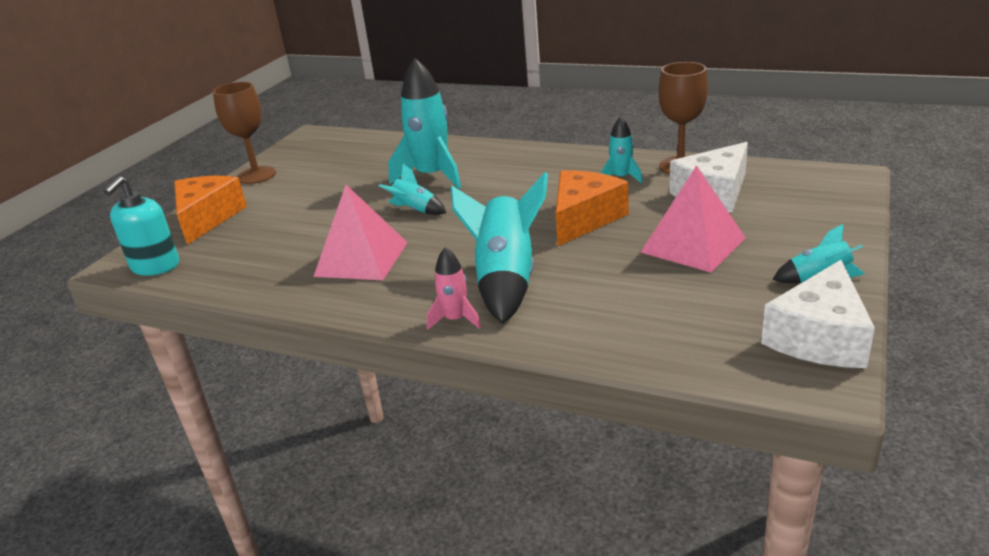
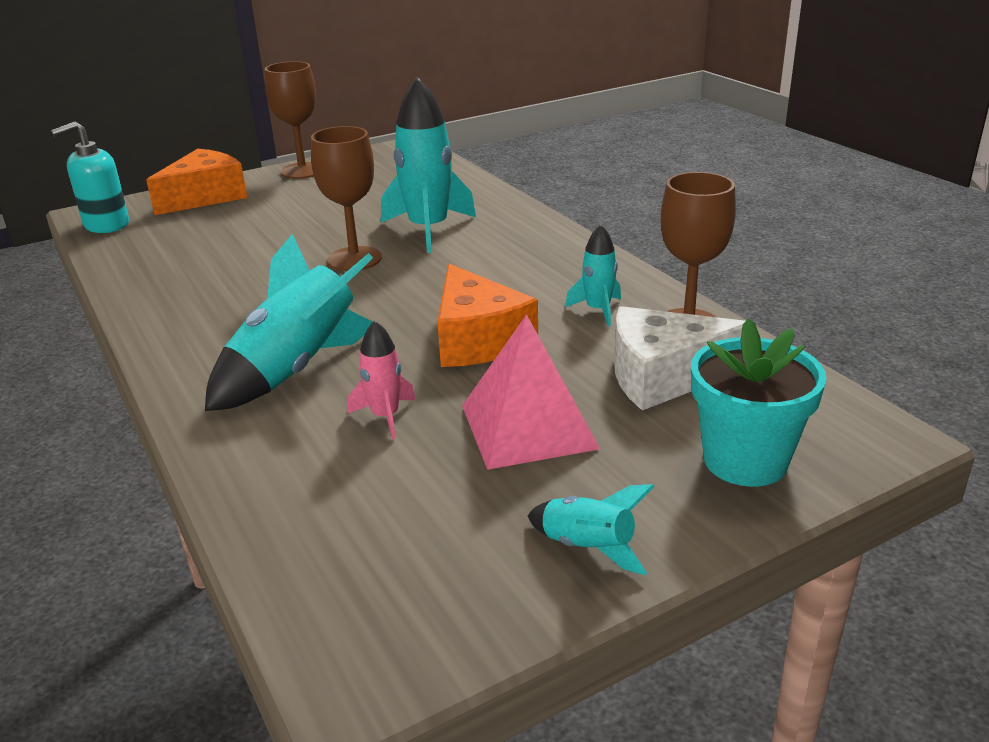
camera: 35 degrees right, 0 degrees up
pink pyramid [313,185,408,280] -> none
turquoise rocket [379,164,446,215] -> brown goblet [311,126,382,271]
pink rocket [427,247,481,330] -> pink rocket moved to [347,320,416,439]
orange cheese [556,171,629,246] -> orange cheese turned 90 degrees clockwise [437,264,538,367]
white cheese [761,260,875,368] -> none
none -> turquoise flower pot [691,318,827,487]

